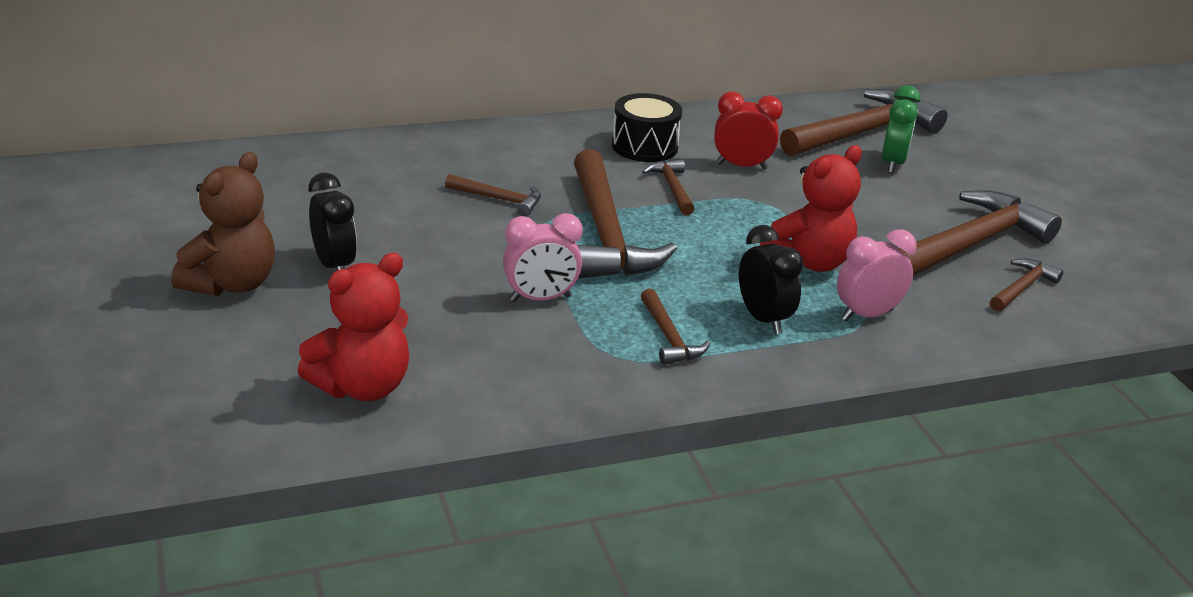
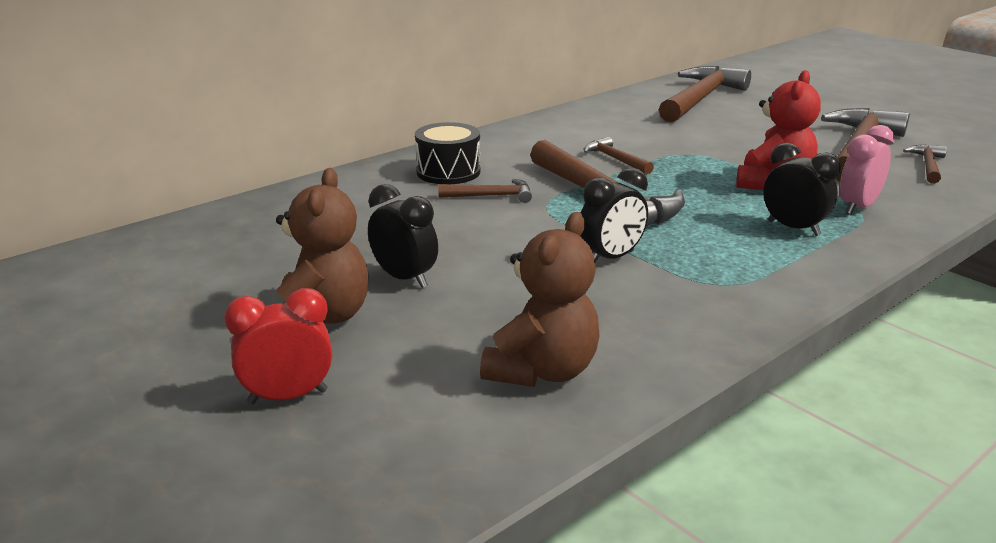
camera: 20 degrees left, 5 degrees down
red teddy bear [297,253,409,401] -> brown teddy bear [480,212,600,387]
pink clock [503,213,583,302] -> black clock [580,168,648,262]
black drum [612,93,682,162] -> black drum moved to [415,122,480,184]
brown hammer [641,289,710,365] -> none
red clock [714,92,783,169] -> red clock moved to [224,288,332,404]
green clock [882,85,921,173] -> none

